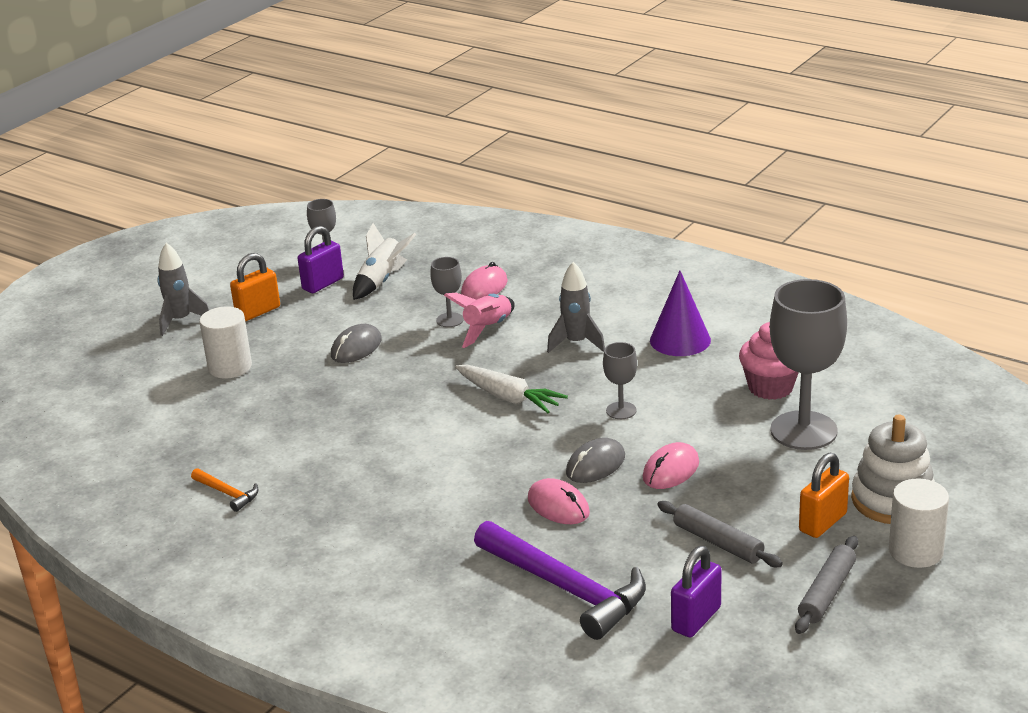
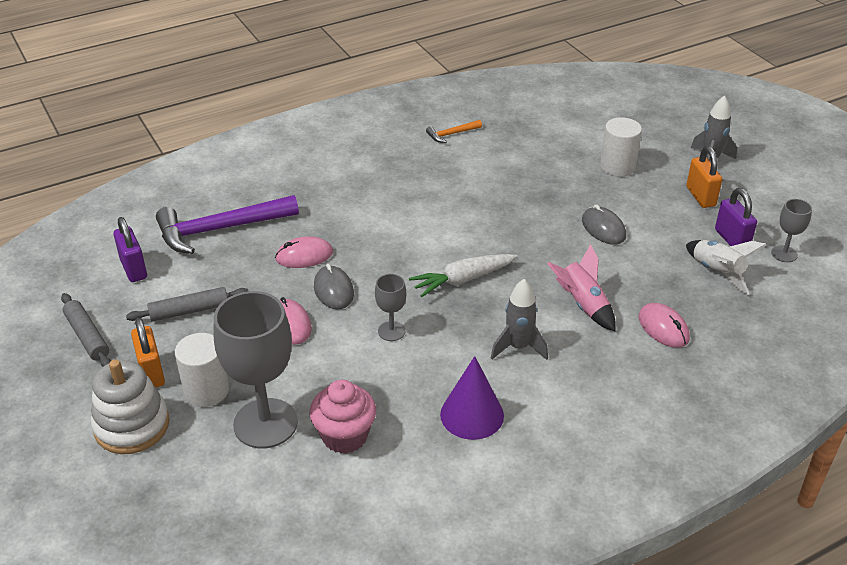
camera: 115 degrees right, 10 degrees up
grey goblet [430,257,464,327] -> none
white cylinder [889,479,949,568] -> white cylinder moved to [175,333,229,407]

